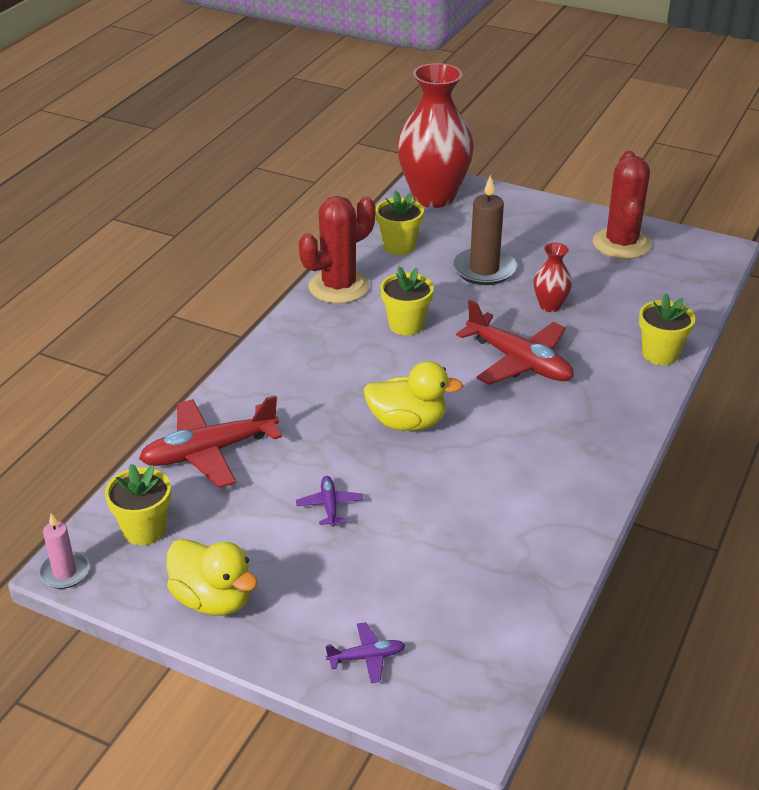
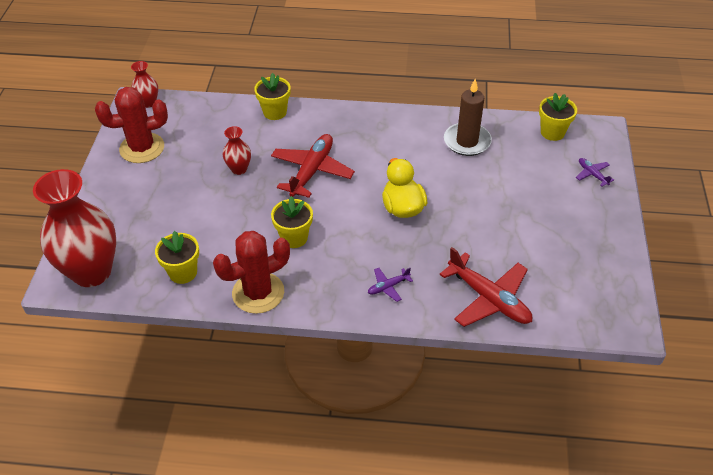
camera: 110 degrees left, 10 degrees up
pink candle [38,513,90,589] -> none
yellow flower pot [105,464,171,545] -> yellow flower pot moved to [539,93,577,141]
yellow duck [166,539,258,616] -> none
purple plane [296,476,363,527] -> purple plane moved to [368,268,413,302]
red cactus [299,196,375,304] -> red cactus turned 60 degrees counterclockwise [213,231,290,314]
brown candle [453,175,517,285] -> brown candle moved to [444,79,492,156]
none -> red vase [131,61,158,108]

